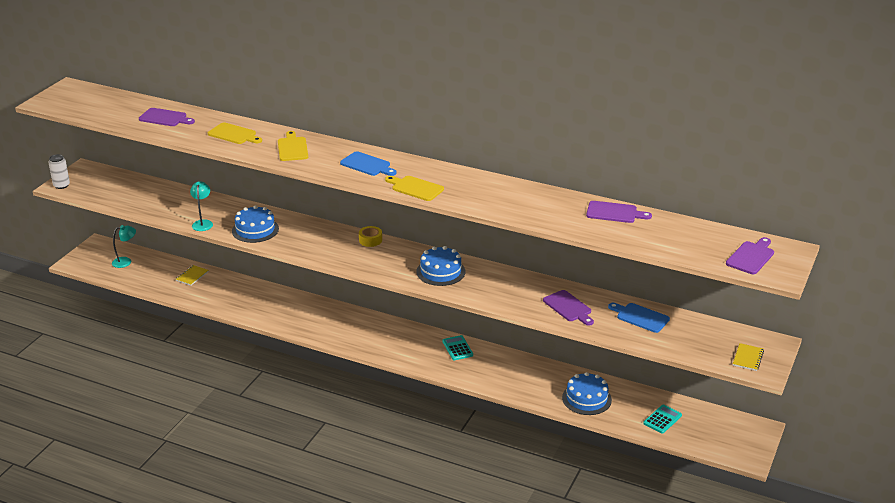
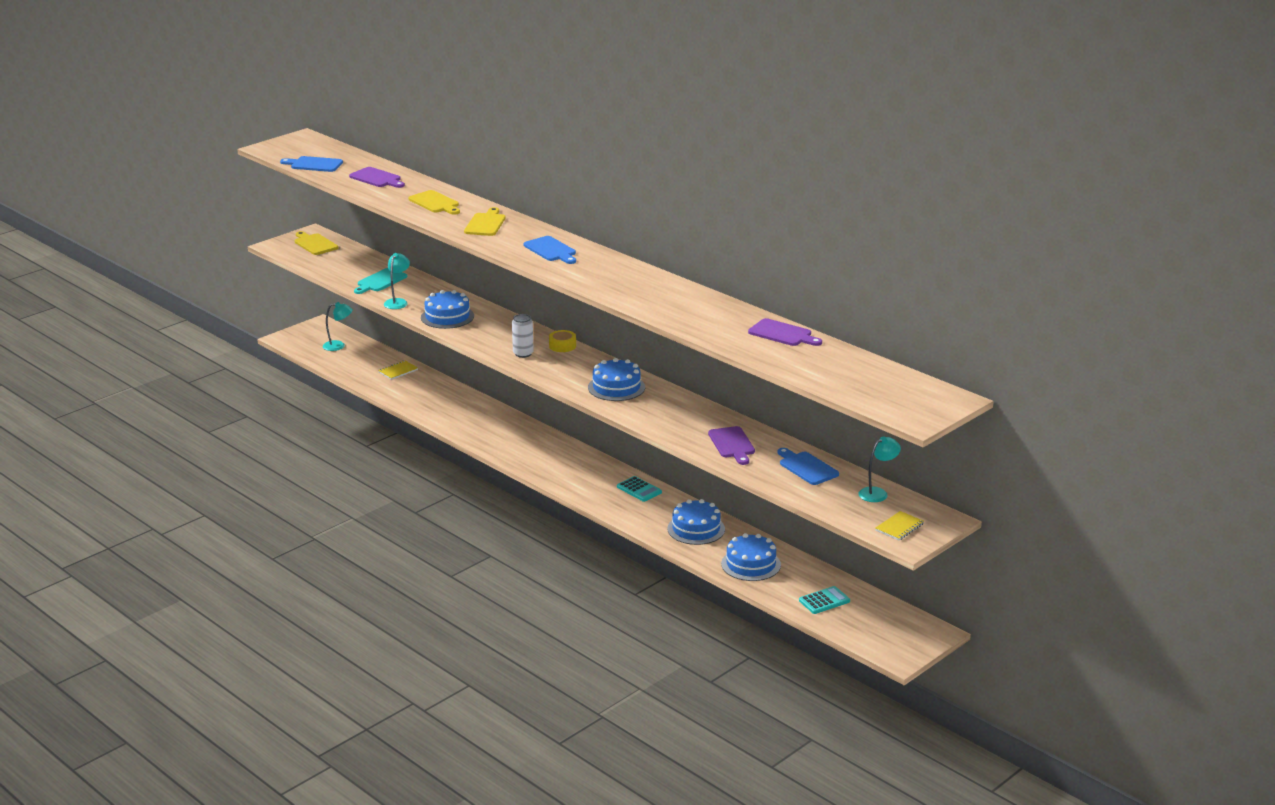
camera: 20 degrees right, 5 degrees down
white can [48,154,70,189] -> white can moved to [512,314,534,358]
yellow cutting board [385,176,444,201] -> yellow cutting board moved to [295,231,338,255]
turquoise calculator [443,335,473,360] -> turquoise calculator turned 135 degrees clockwise [617,476,662,502]
purple cutting board [726,237,774,274] -> none
none -> blue cutting board [280,156,343,172]
none -> turquoise cutting board [354,268,407,294]
none -> blue cake [667,499,725,545]
none -> turquoise lamp [858,436,901,502]

